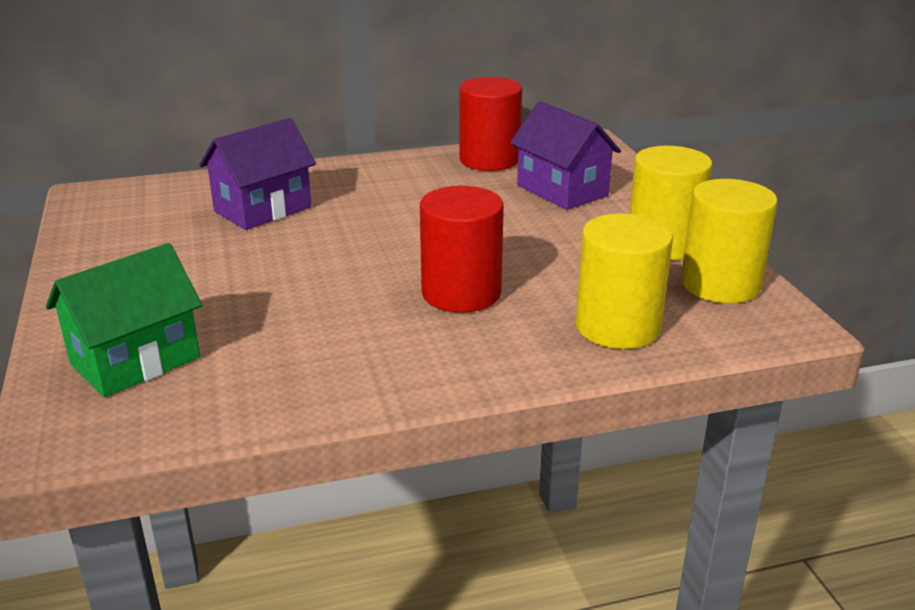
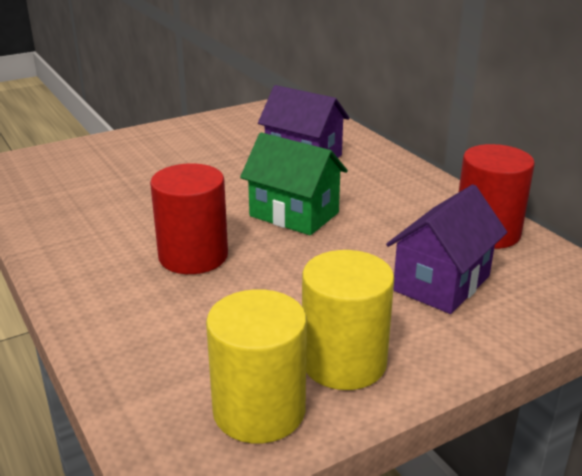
camera: 75 degrees right, 0 degrees up
green house [46,243,202,397] -> green house moved to [240,132,348,235]
yellow cylinder [576,214,673,349] -> none

